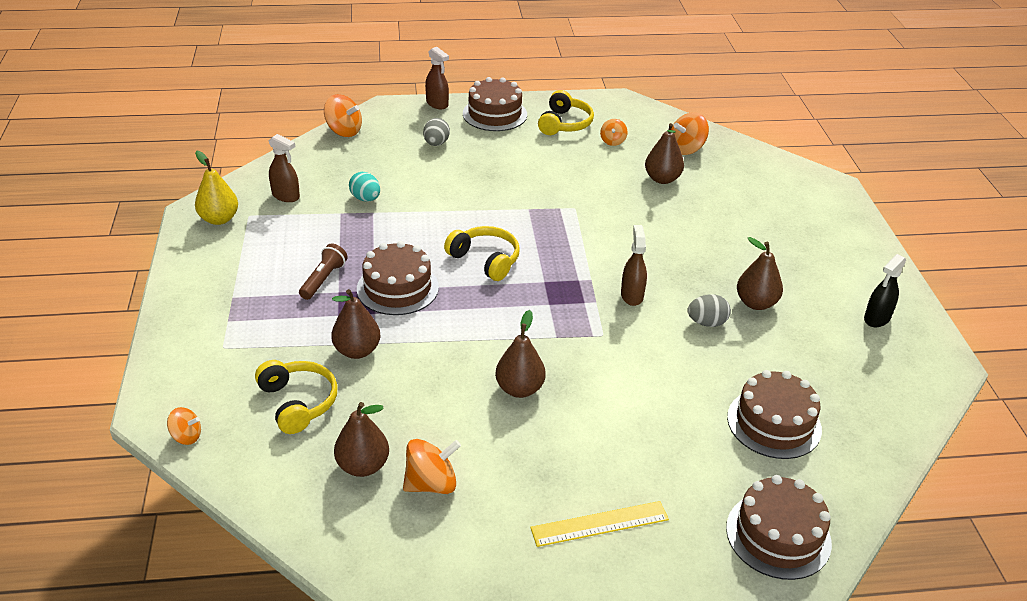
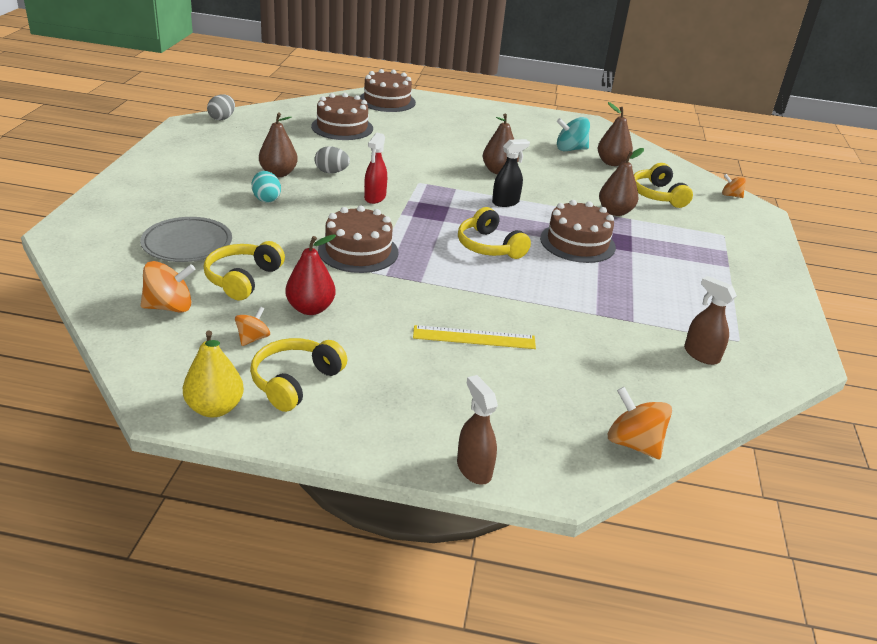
camera: 165 degrees left, 5 degrees down
yellow pear [195,151,238,225] -> yellow pear moved to [183,331,244,417]
brown flashlight [299,244,348,300] -> none
turquoise egg [349,172,380,201] -> turquoise egg moved to [252,171,281,203]
orange spinning top [403,439,461,494] -> turquoise spinning top [557,117,590,151]
grey egg [423,118,450,146] -> grey egg moved to [207,94,235,120]
brown cake [463,77,527,131] -> brown cake moved to [318,206,398,273]
yellow ruler [530,501,669,547] -> yellow ruler moved to [413,325,536,349]
brown spray bottle [621,225,647,306] -> red spray bottle [364,133,387,204]
brown pear [645,123,684,184] -> yellow headphones [204,241,285,300]
black spray bottle [864,254,906,327] -> black spray bottle moved to [492,139,530,207]
none -> grey plate [140,217,232,262]
none -> red pear [285,234,336,315]

